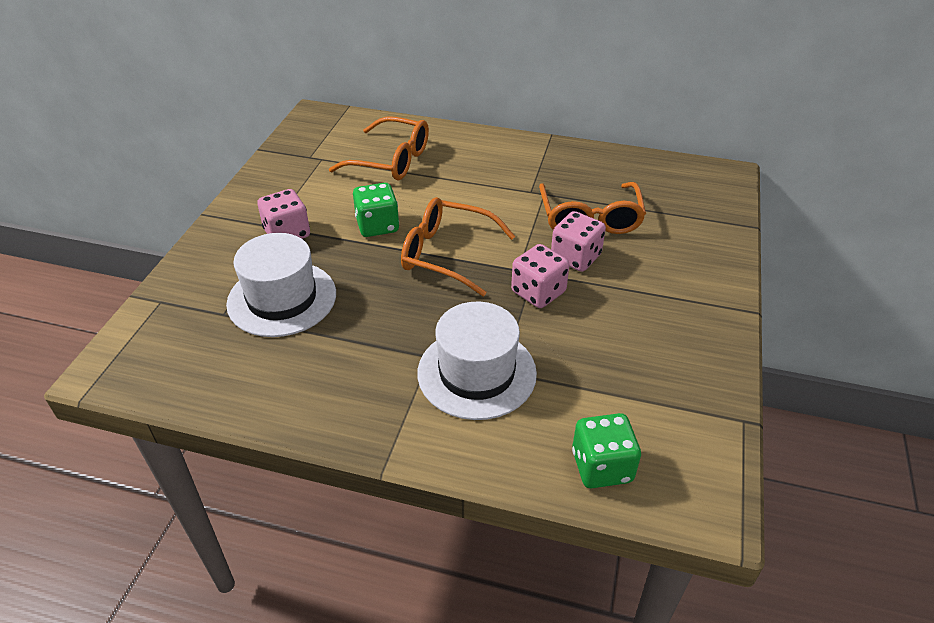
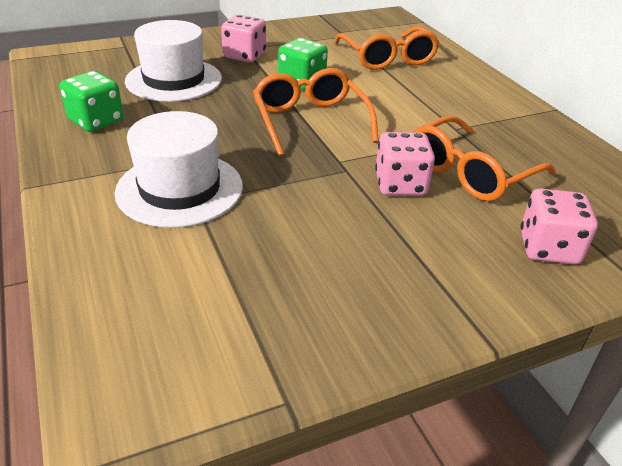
camera: 50 degrees right, 5 degrees down
pink dice [511,244,570,308] -> pink dice moved to [520,189,598,264]
green dice [572,413,641,488] -> green dice moved to [60,71,124,132]

